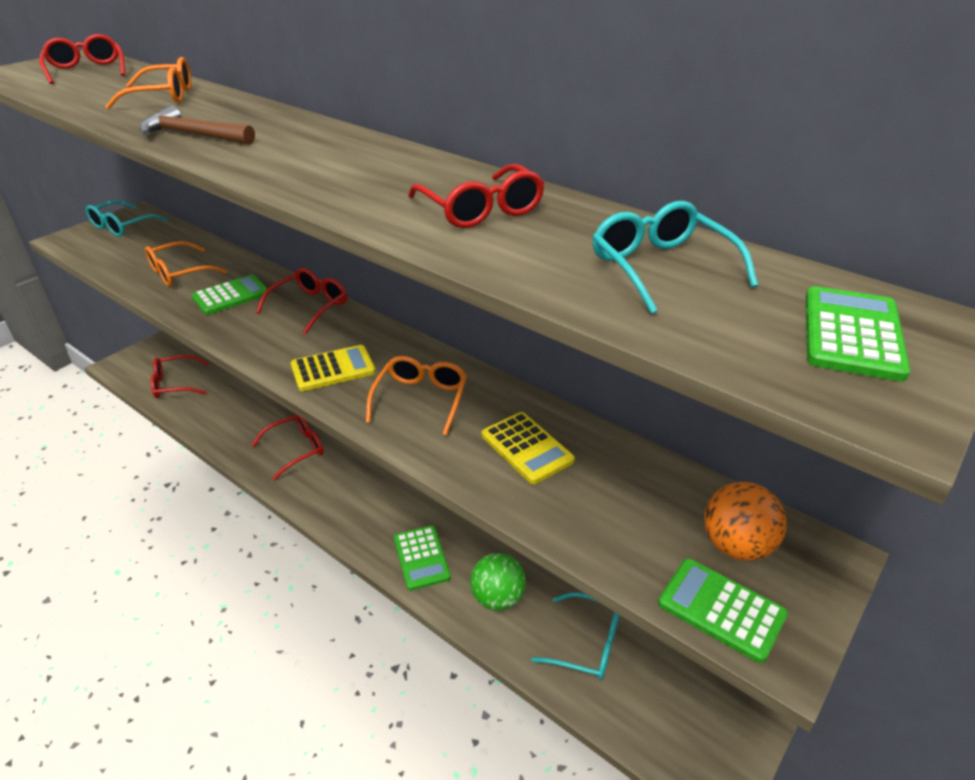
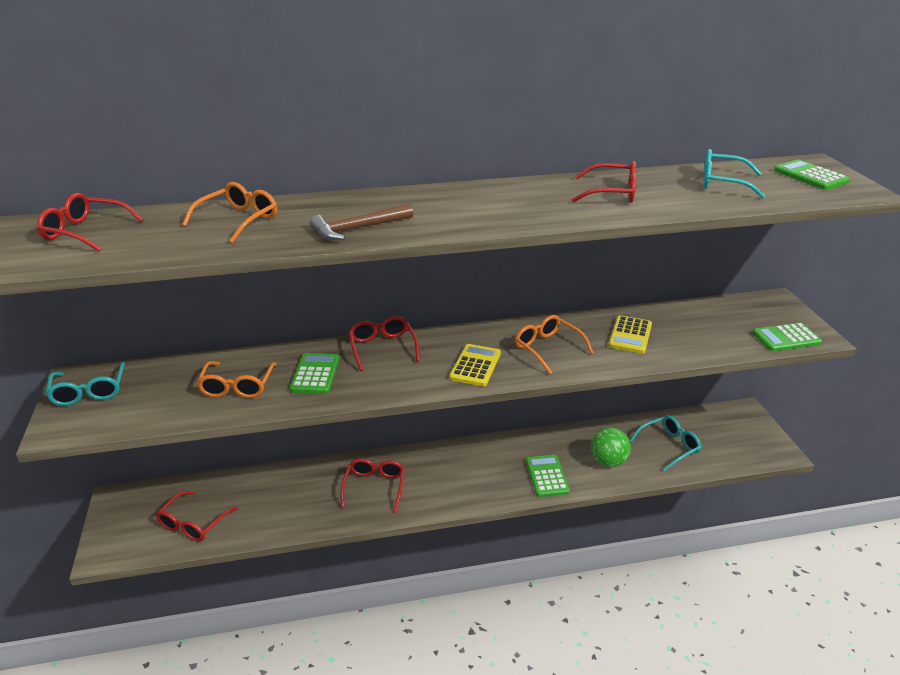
camera: 50 degrees left, 5 degrees down
green calculator [394,526,451,591] -> green calculator turned 120 degrees counterclockwise [526,455,570,497]
yellow calculator [482,412,575,484] -> yellow calculator turned 105 degrees clockwise [608,315,652,354]
orange ball [704,482,787,561] -> none

